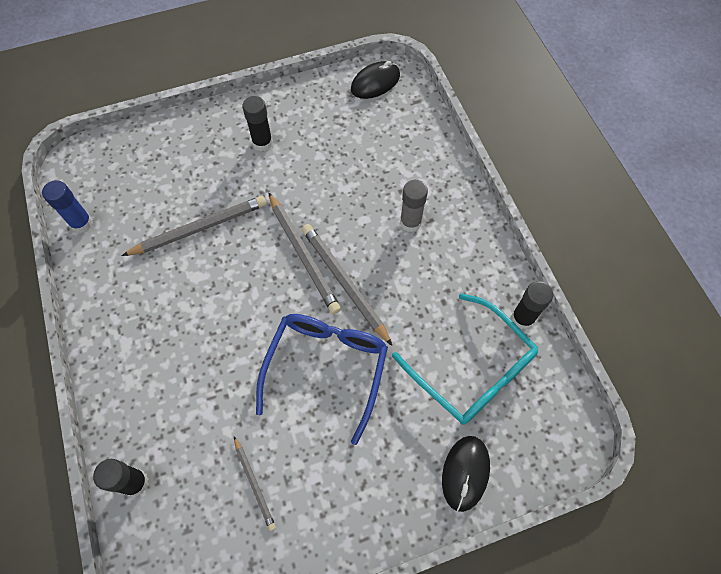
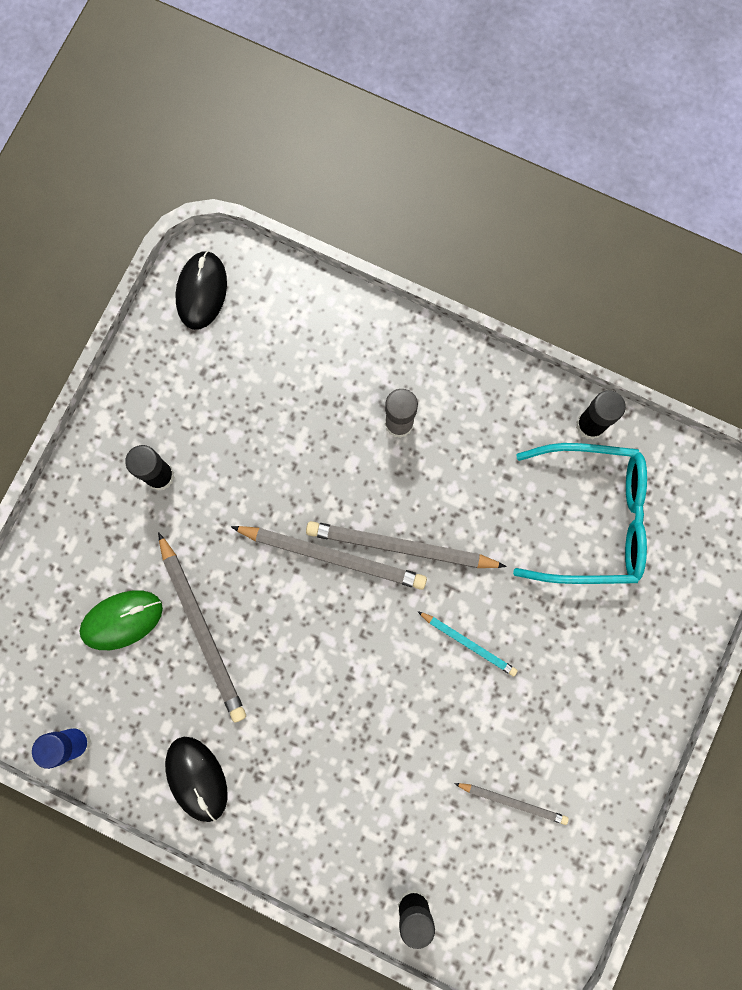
camera: 45 degrees left, 15 degrees up
grey pencil [122,196,267,256] -> grey pencil turned 135 degrees clockwise [158,532,246,723]
blue glasses [256,314,388,445] -> turquoise pencil [417,611,518,677]
black mouse [442,436,490,512] -> black mouse moved to [165,737,228,822]
none -> green mouse [80,590,163,650]

